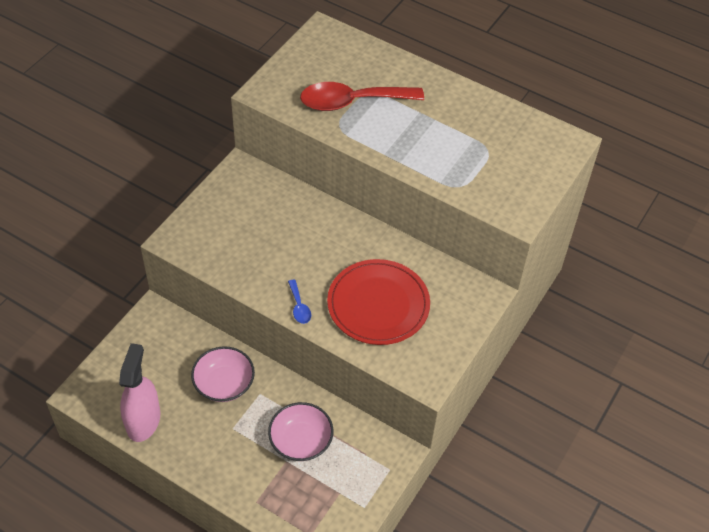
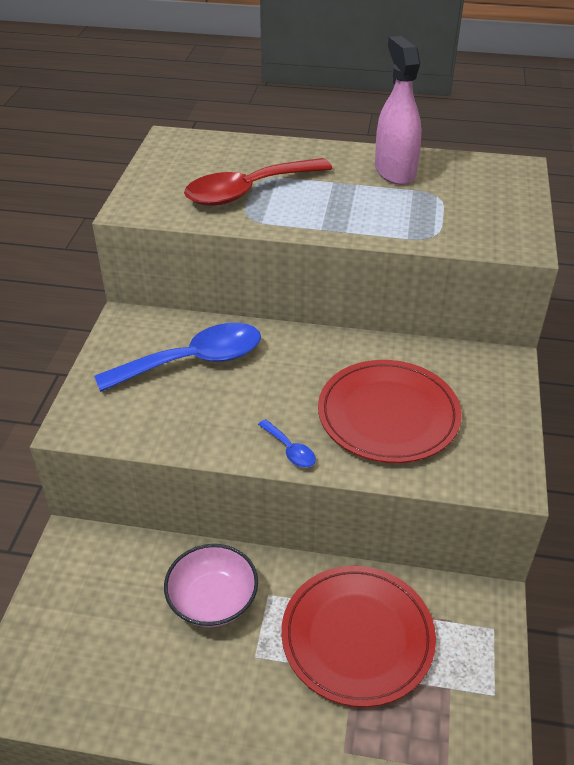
camera: 20 degrees left, 10 degrees down
pink spray bottle [119,343,160,442] -> pink spray bottle moved to [375,36,422,185]
pink bowl [268,402,334,461] -> red plate [281,566,436,707]
none -> blue spoon [94,323,261,392]

